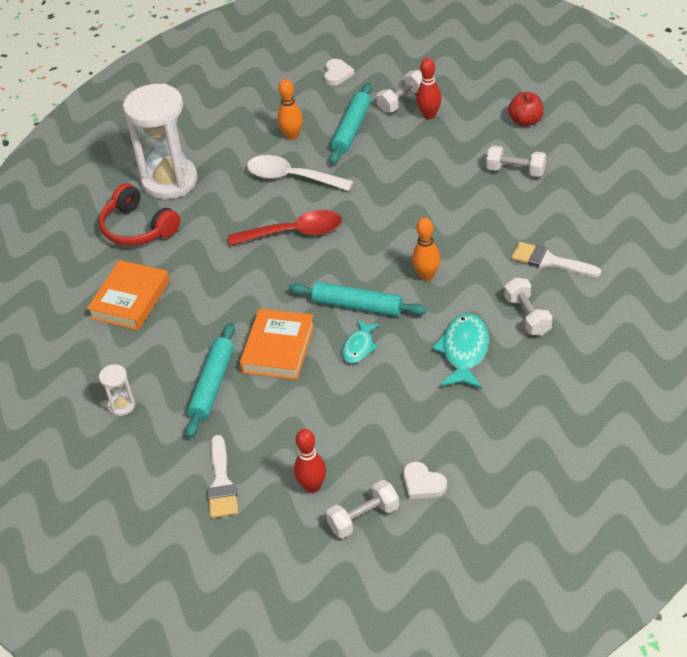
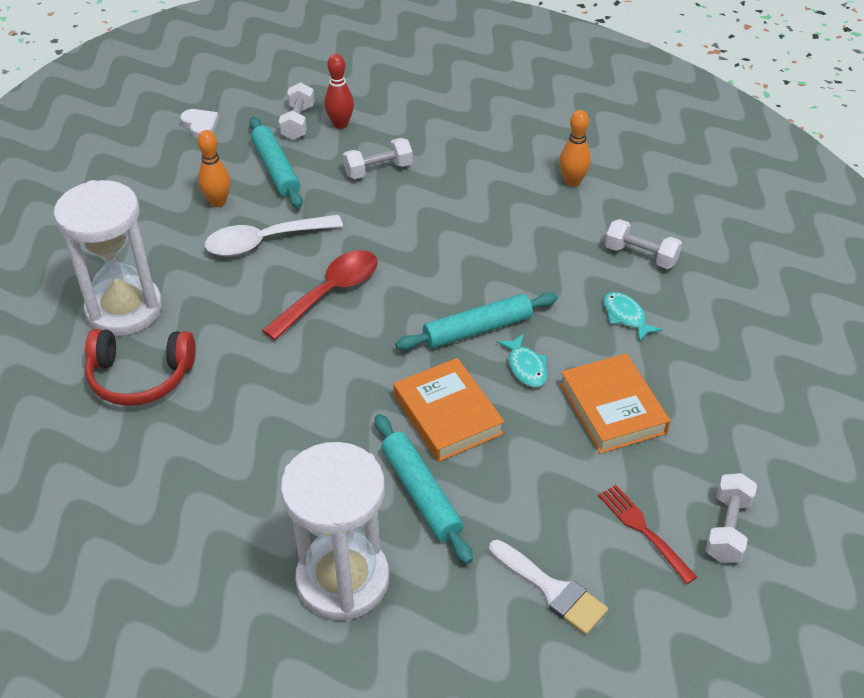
camera: 45 degrees left, 0 degrees up
orange book [87,260,170,330] -> orange book moved to [560,353,670,454]
white hourglass [99,364,135,416] -> white hourglass [280,442,389,621], size x2.43
red bowling pin [294,429,326,493] -> red fork [598,485,697,584]
white heart [403,462,447,499] -> none
orange bowling pin [412,217,441,281] -> orange bowling pin moved to [559,110,591,187]
turquoise fish [432,313,489,389] -> turquoise fish [603,292,663,342], size x0.61
white dumbbell [486,145,546,177] -> white dumbbell moved to [343,138,413,179]
red apple [508,92,544,127] -> none
white brush [511,242,601,277] -> none

